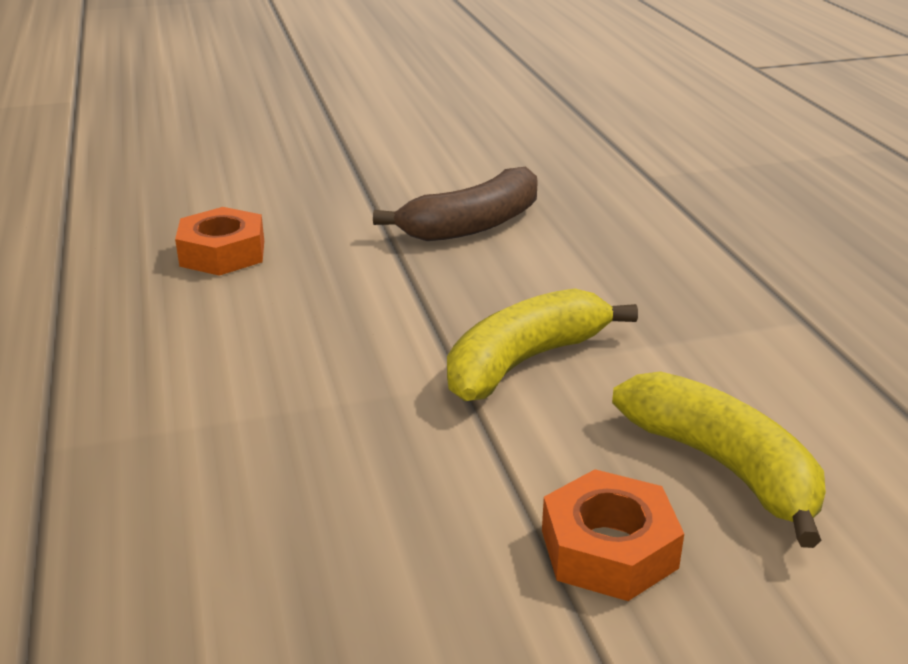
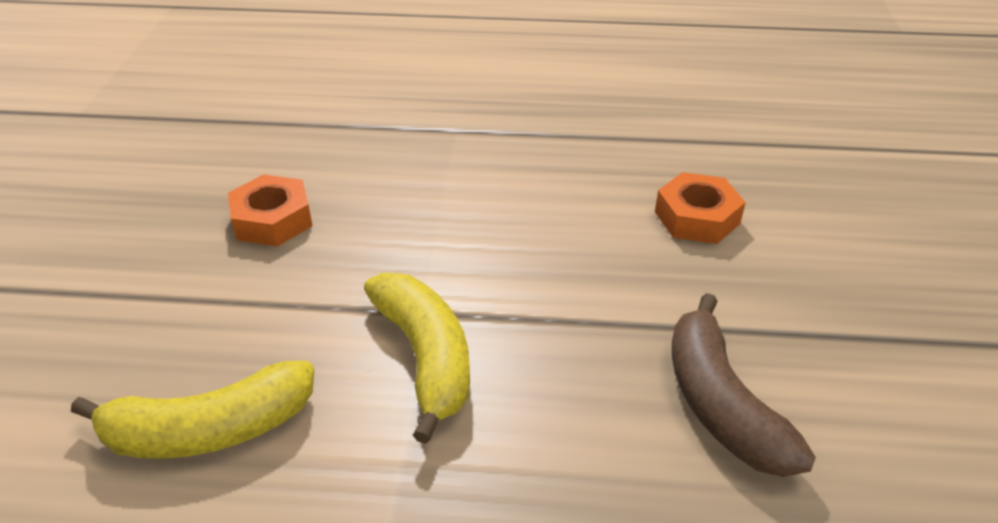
camera: 110 degrees right, 10 degrees up
orange nut [542,469,684,601] -> orange nut moved to [228,174,313,247]

